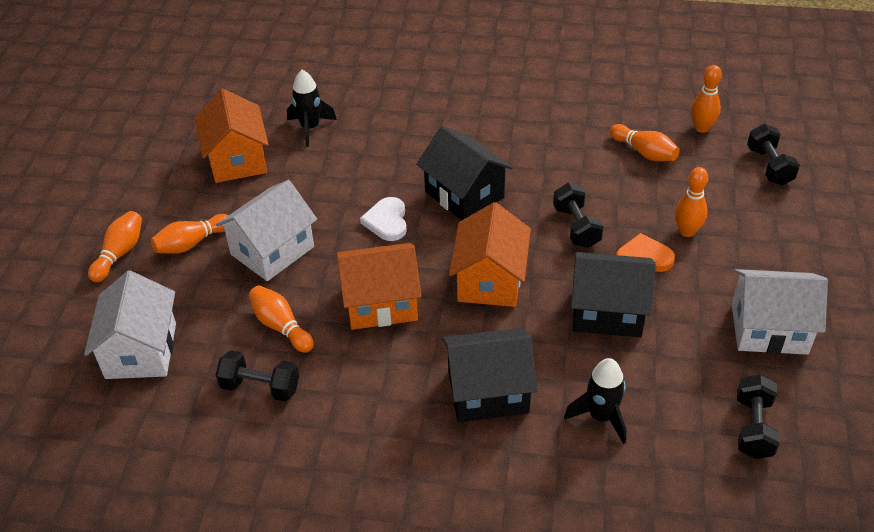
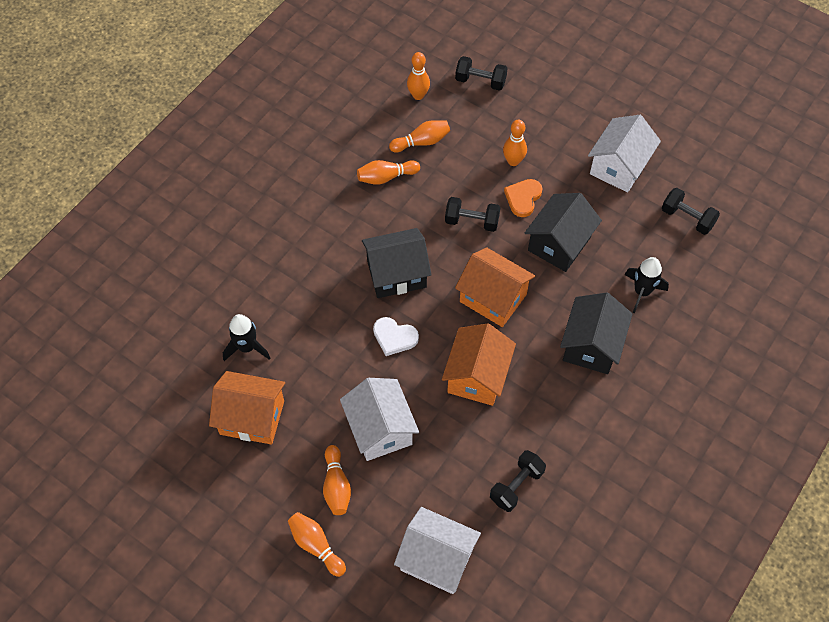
camera: 65 degrees left, 15 degrees up
orange bowling pin [249,285,314,353] -> orange bowling pin moved to [357,160,420,185]

